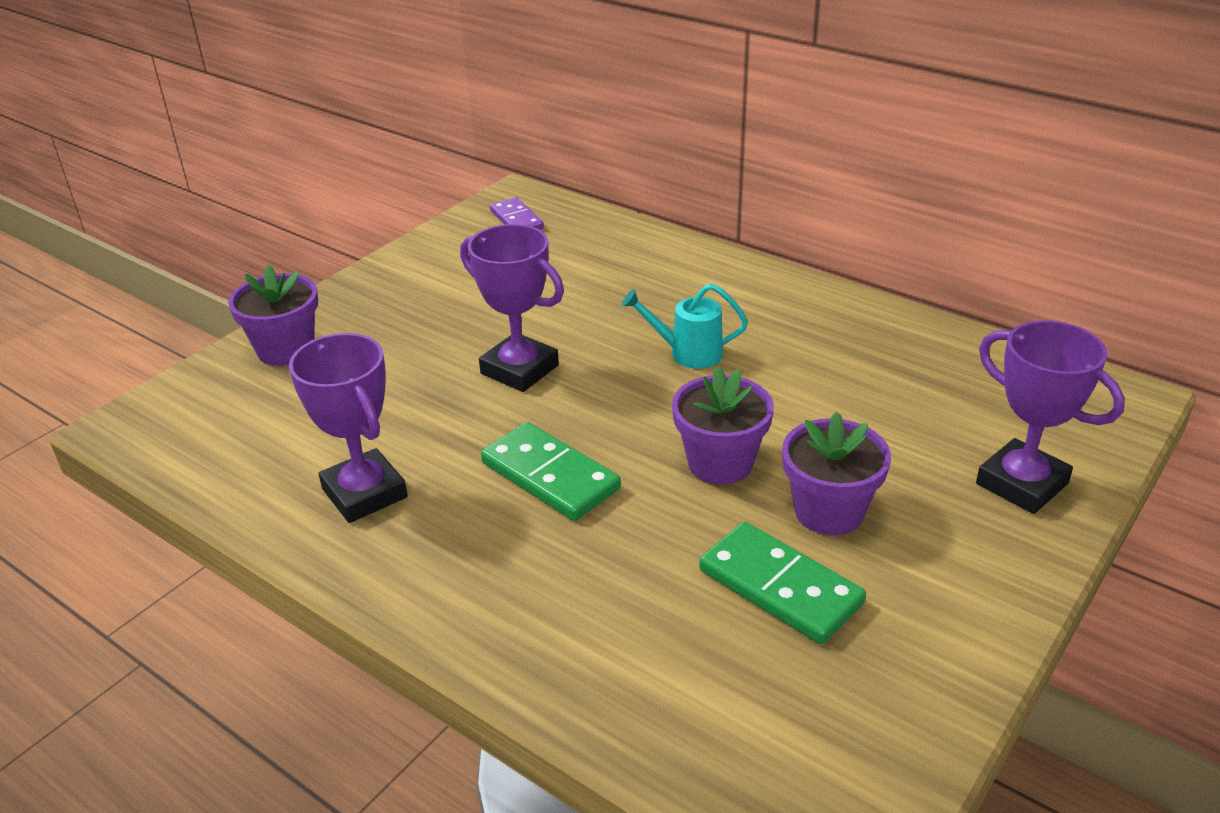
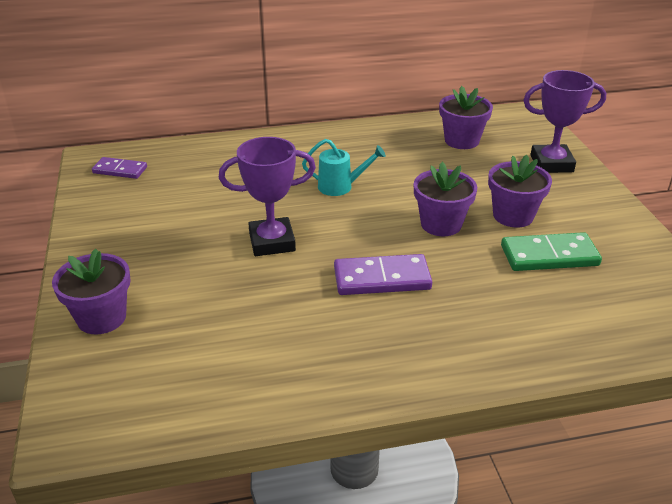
camera: 50 degrees left, 0 degrees up
purple trophy [289,333,408,523] -> none
green domino [481,422,621,521] -> purple domino [334,254,432,295]
turquoise watering can [622,284,748,369] -> turquoise watering can turned 135 degrees counterclockwise [302,139,386,196]
none -> purple flower pot [439,86,493,149]

